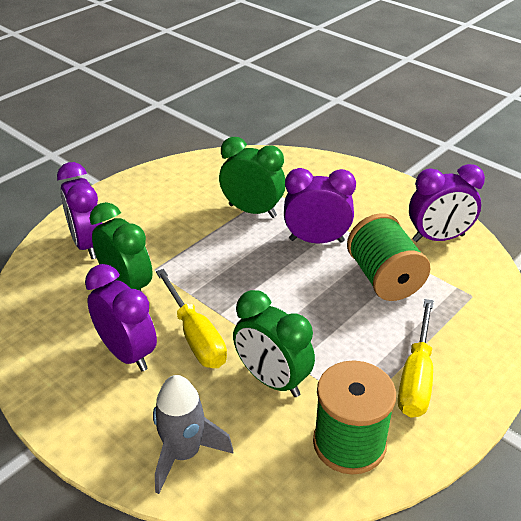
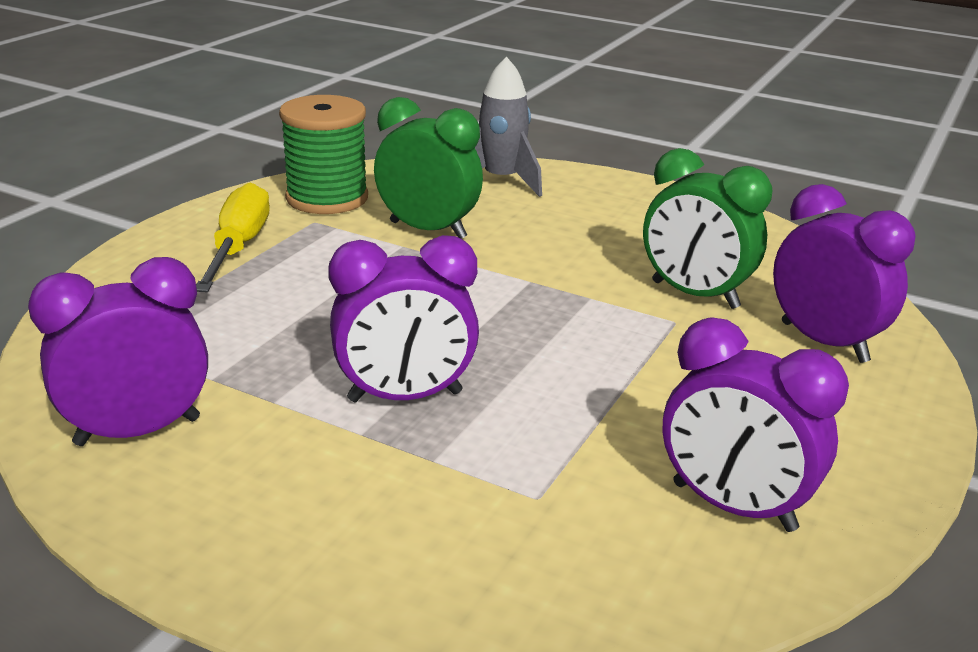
camera: 165 degrees right, 10 degrees down
purple clock [85,264,157,371] -> purple clock moved to [662,317,849,532]
yellow screwdriver [156,269,227,368] -> none
green clock [219,137,285,218] -> none
green spool [347,213,431,301] -> none

